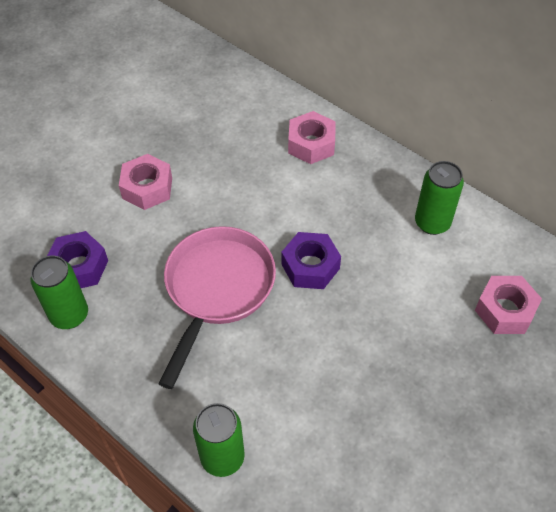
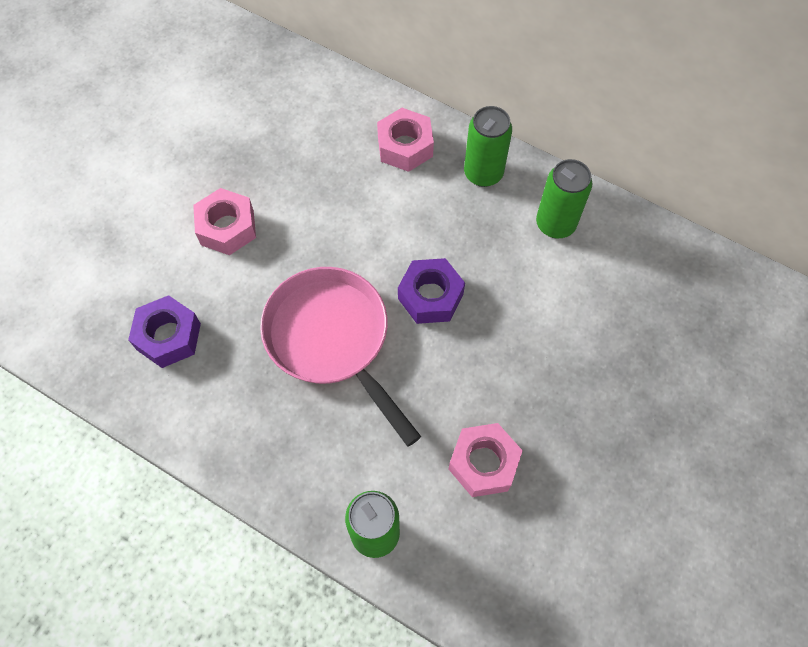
camera: 10 degrees left, 10 degrees up
green can [30,256,88,329] -> green can moved to [464,106,512,187]
pink pan [158,226,276,389] -> pink pan turned 45 degrees counterclockwise [260,267,421,446]
pink nut [475,276,542,334] -> pink nut moved to [449,423,523,497]

